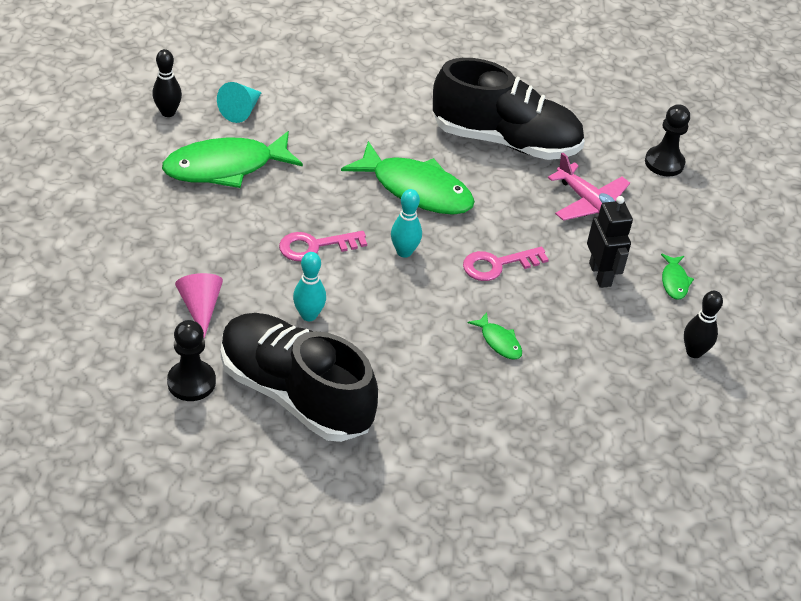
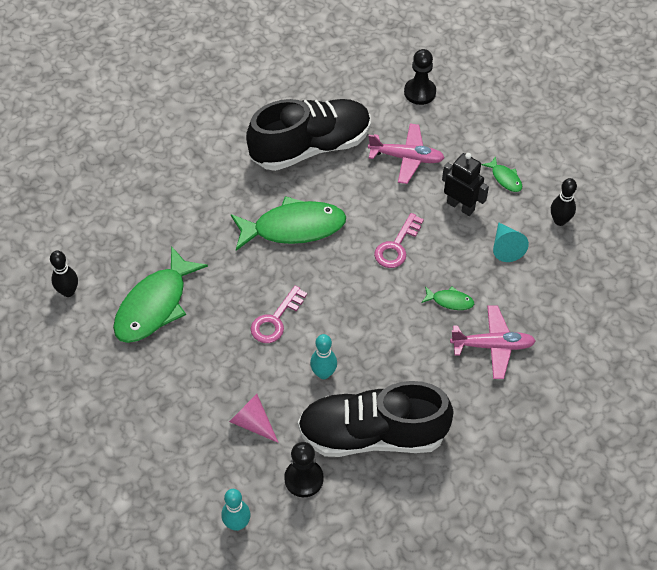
camera: 35 degrees left, 10 degrees up
turquoise cone [217,82,262,123] -> turquoise cone moved to [493,222,529,262]
turquoise bowling pin [391,189,422,258] -> turquoise bowling pin moved to [221,489,251,531]
none -> pink plane [450,306,536,379]

